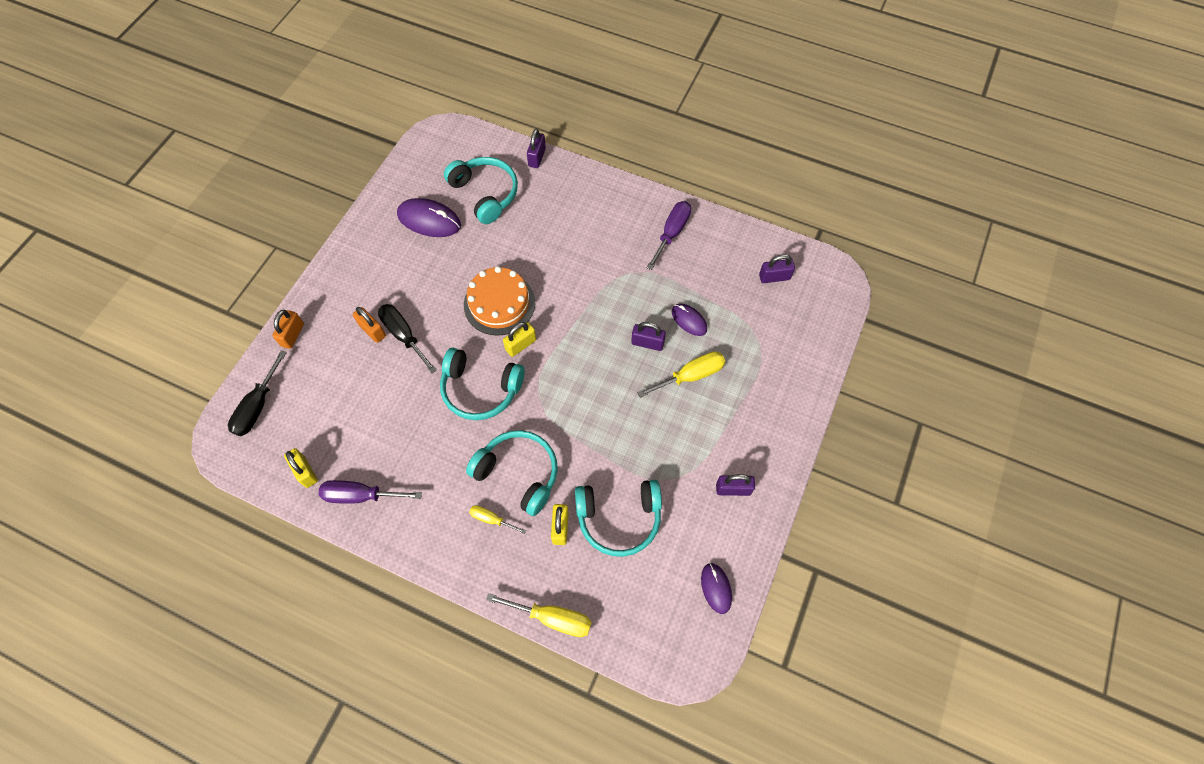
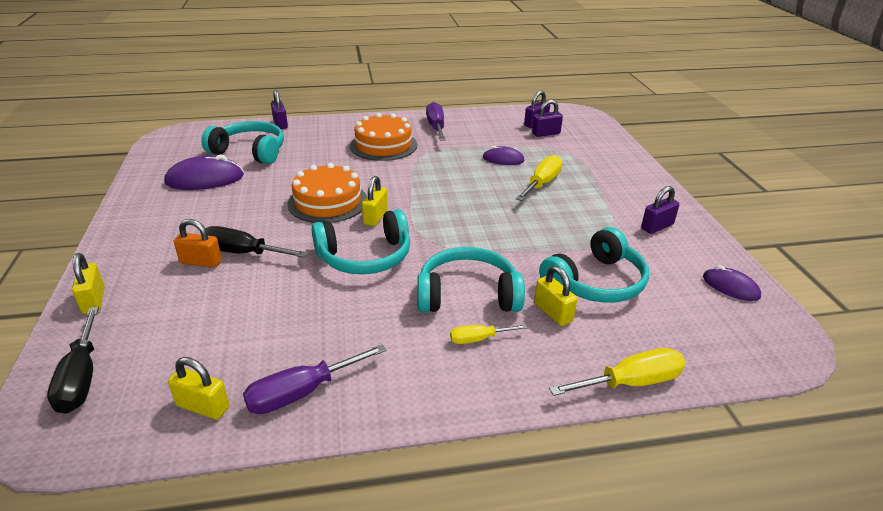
camera: 35 degrees left, 30 degrees down
orange padlock [272,310,304,349] -> yellow padlock [72,253,104,314]
purple padlock [631,322,666,351] -> purple padlock moved to [532,100,563,137]
none -> orange cake [350,113,417,161]

